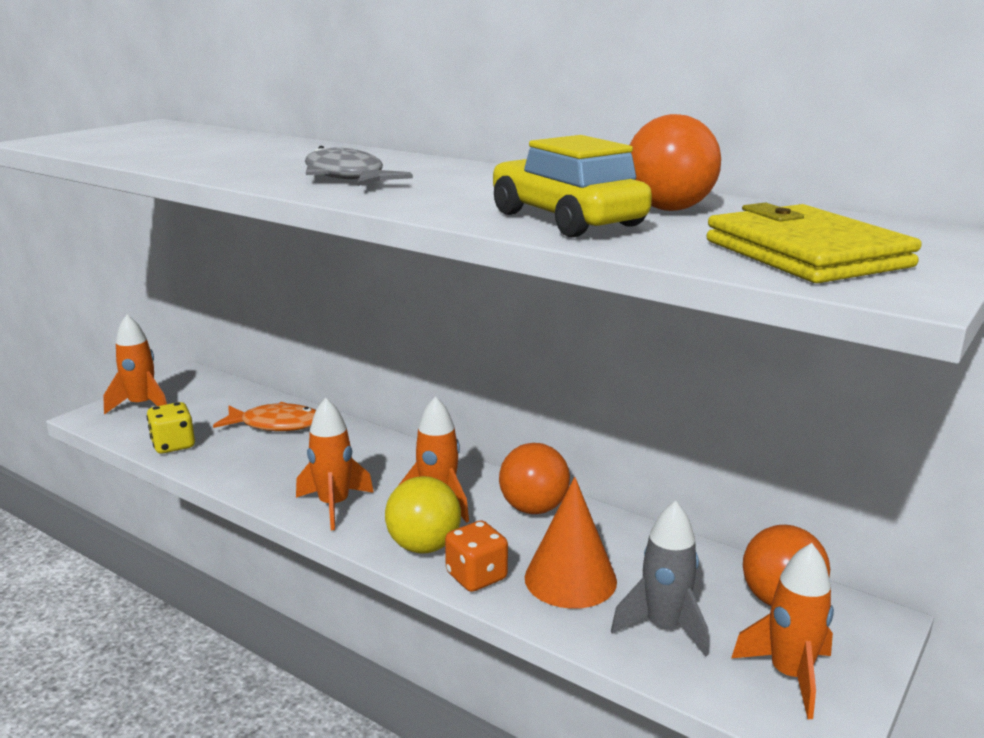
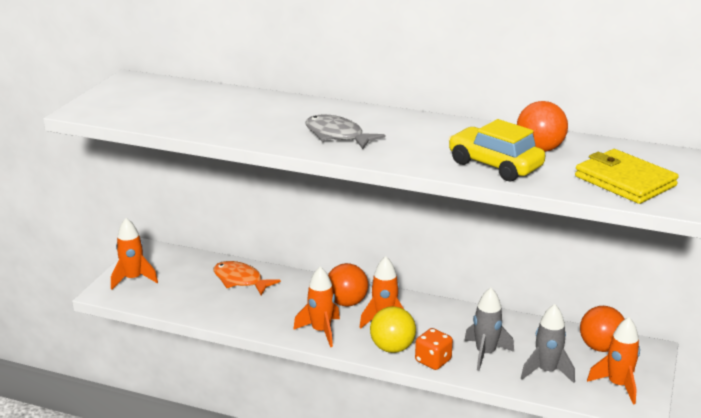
camera: 15 degrees left, 5 degrees up
yellow dice [147,402,195,454] -> none
orange fish [213,402,316,431] -> orange fish turned 135 degrees counterclockwise [213,261,281,295]
orange ball [499,443,570,514] -> orange ball moved to [328,263,368,307]
orange cone [525,477,617,609] -> grey rocket [464,288,514,371]

